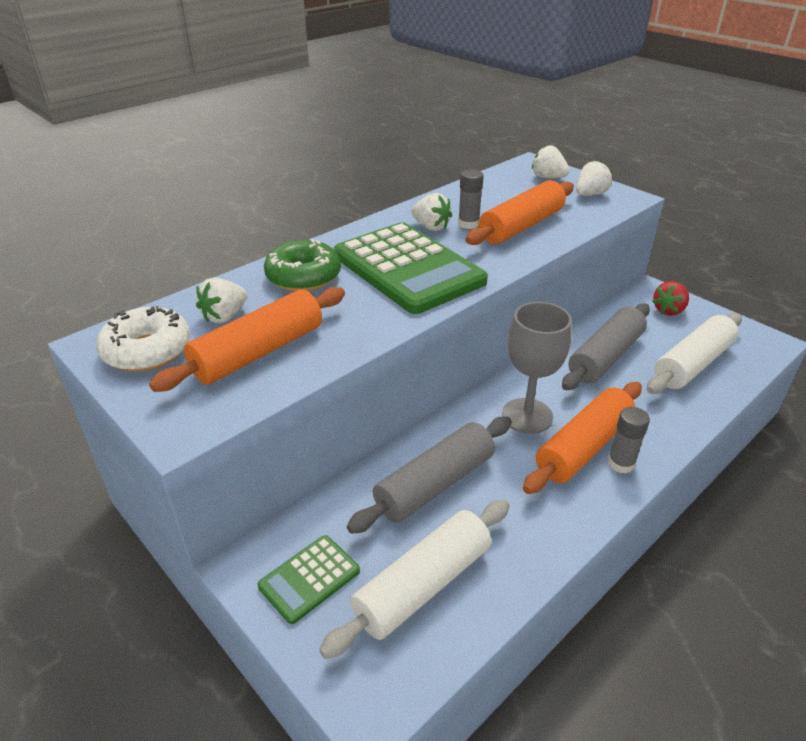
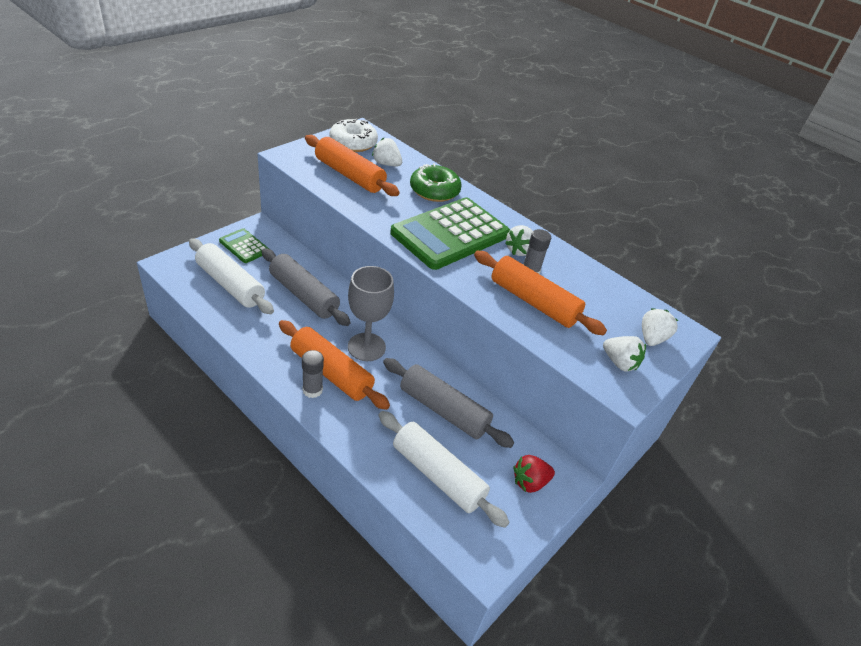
camera: 80 degrees right, 5 degrees up
red strawberry [652,281,689,316] -> red strawberry turned 60 degrees counterclockwise [513,455,555,493]

